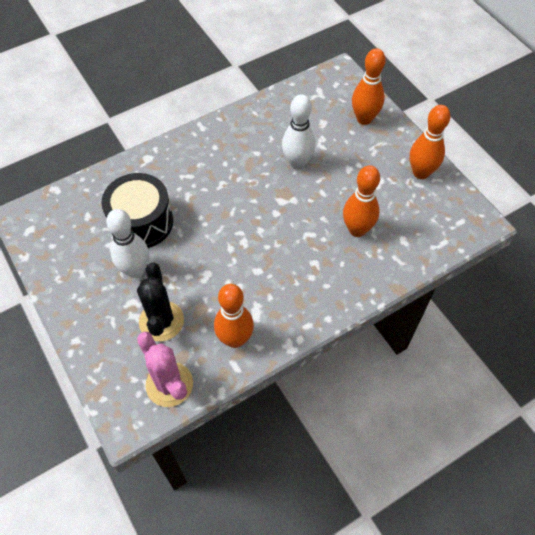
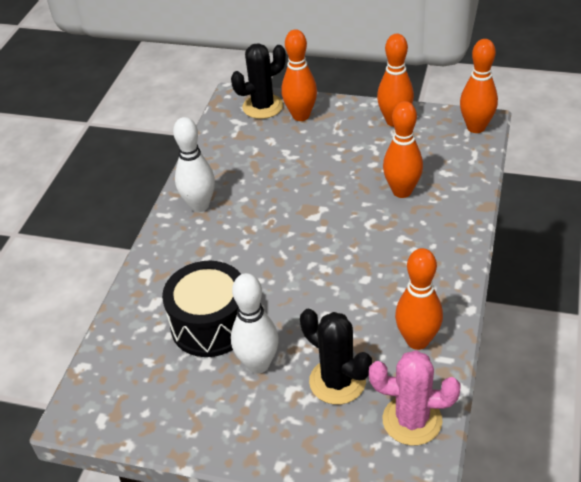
camera: 40 degrees left, 15 degrees down
white bowling pin [282,94,316,169] -> white bowling pin moved to [173,117,215,212]
none -> black cactus [231,43,286,119]
none -> orange bowling pin [460,39,498,133]

